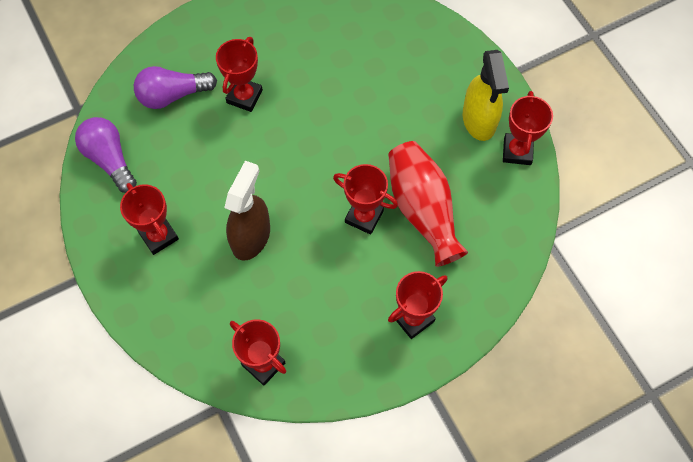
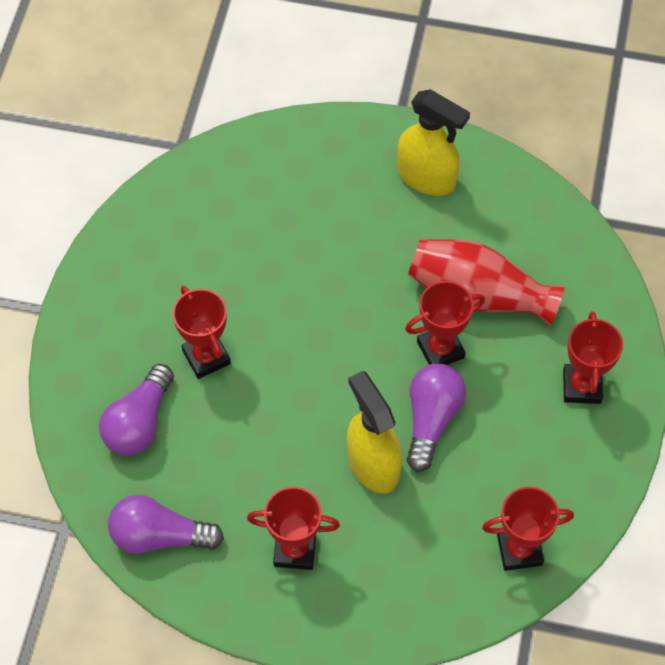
camera: 50 degrees left, 5 degrees down
brown spray bottle [224,161,270,261] -> yellow spray bottle [347,371,402,494]
red trophy [503,91,553,165] -> none
none -> purple light bulb [406,364,466,472]

